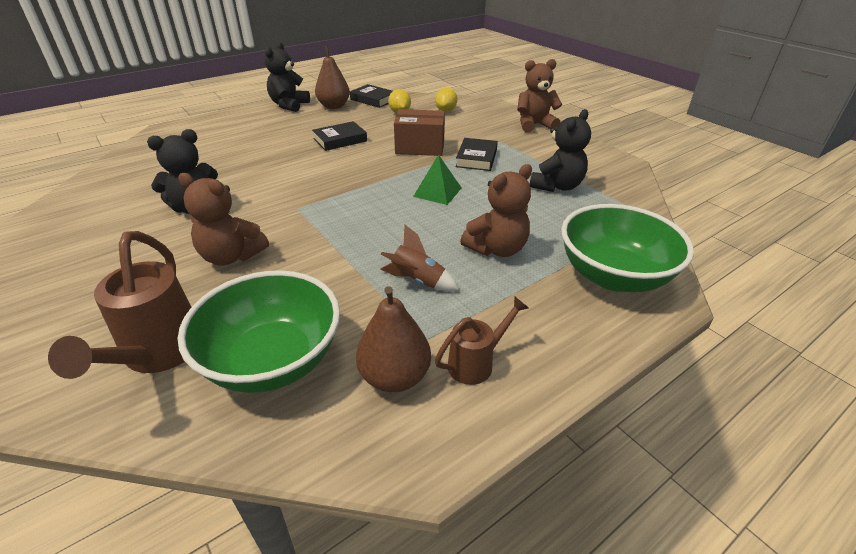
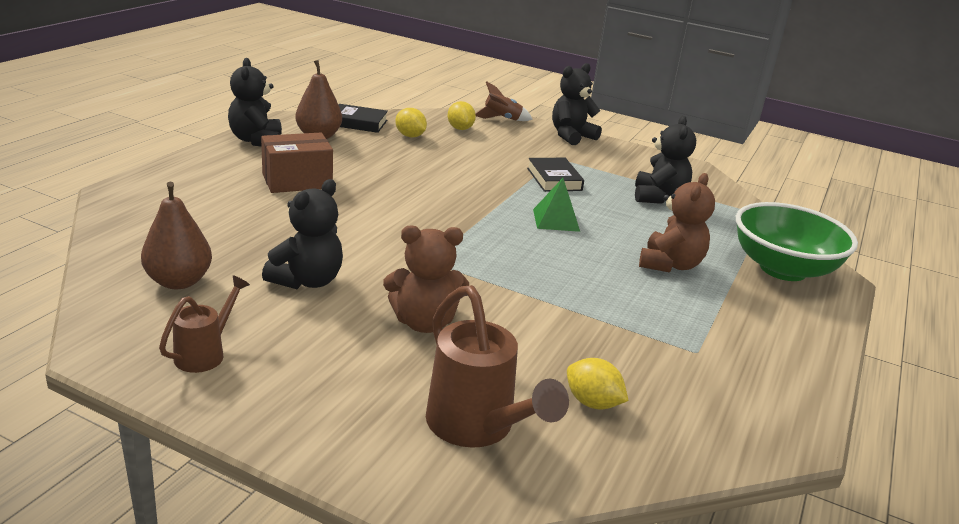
camera: 30 degrees left, 10 degrees down
green bowl [178,270,340,393] -> yellow lemon [567,358,628,410]
black book [312,121,367,151] -> none
brown pear [356,286,431,392] -> brown pear moved to [141,182,212,289]
brown rocket [381,225,459,291] -> brown rocket moved to [475,81,533,121]
brown box [394,109,445,156] -> brown box moved to [261,133,333,193]
brown watering can [435,297,529,385] -> brown watering can moved to [159,275,250,373]
brown teddy bear [517,59,562,133] -> black teddy bear [552,63,602,145]

